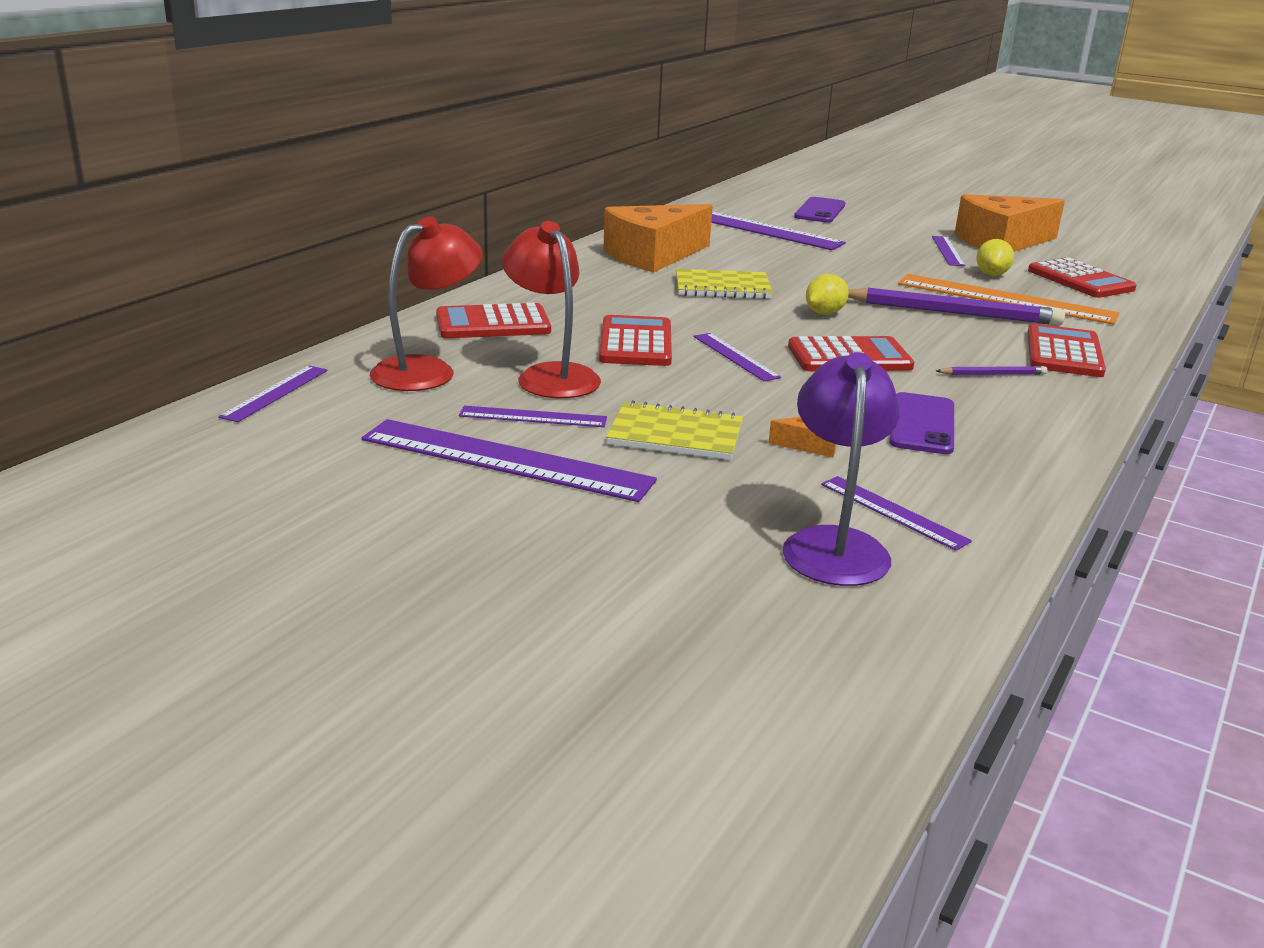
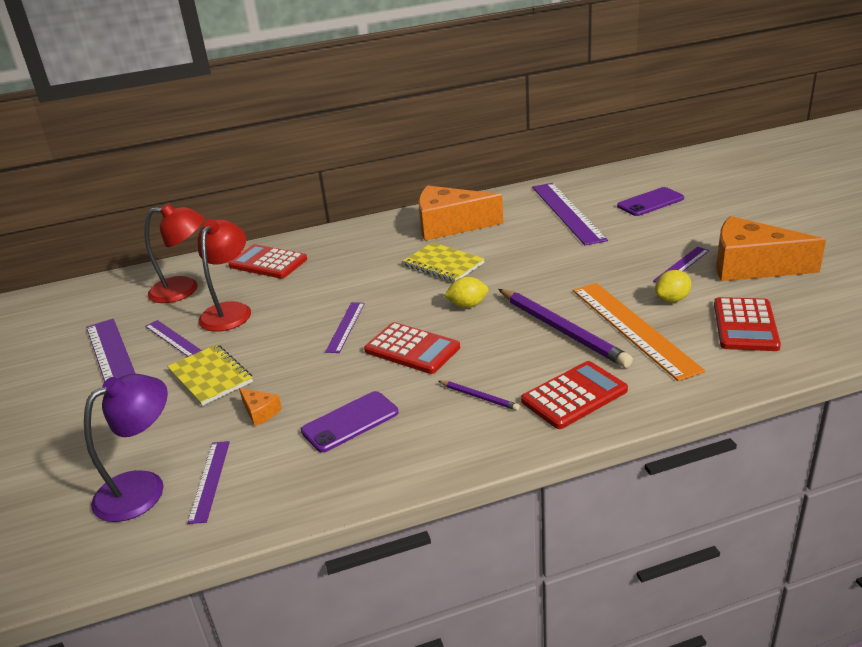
camera: 45 degrees right, 5 degrees up
purple ruler [218,366,327,422] -> none
red calculator [599,315,672,366] -> none

